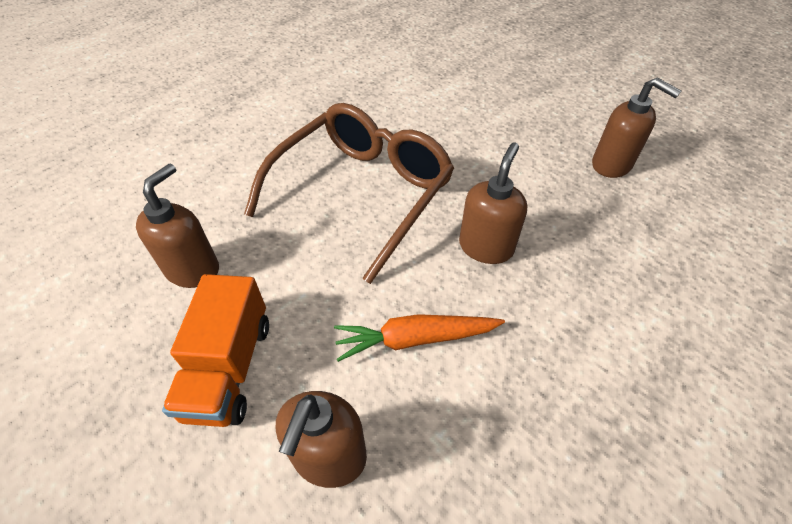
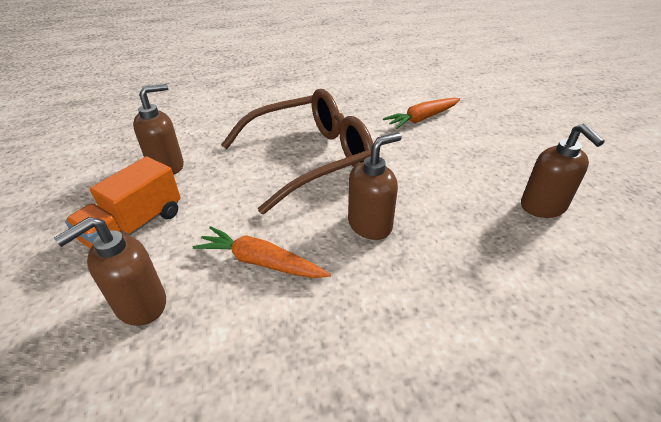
camera: 30 degrees right, 10 degrees down
none -> orange carrot [383,98,460,129]

